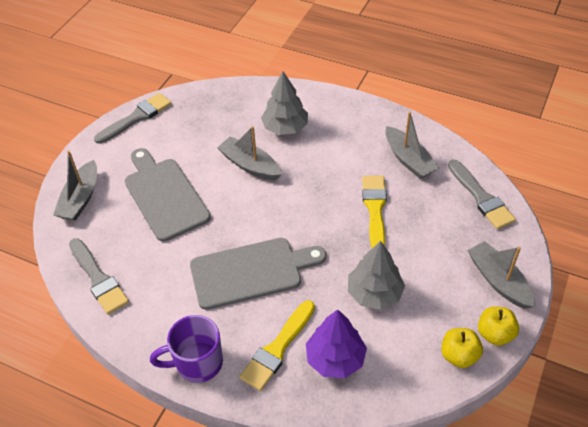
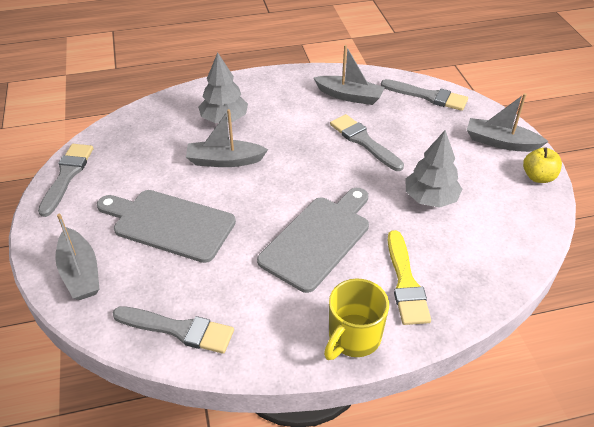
camera: 40 degrees left, 5 degrees down
purple mug [150,315,223,383] -> yellow mug [324,278,389,360]
purple tree [306,309,367,378] -> none
yellow brush [362,176,387,248] -> grey brush [330,114,404,171]
yellow apple [441,328,483,368] -> none

